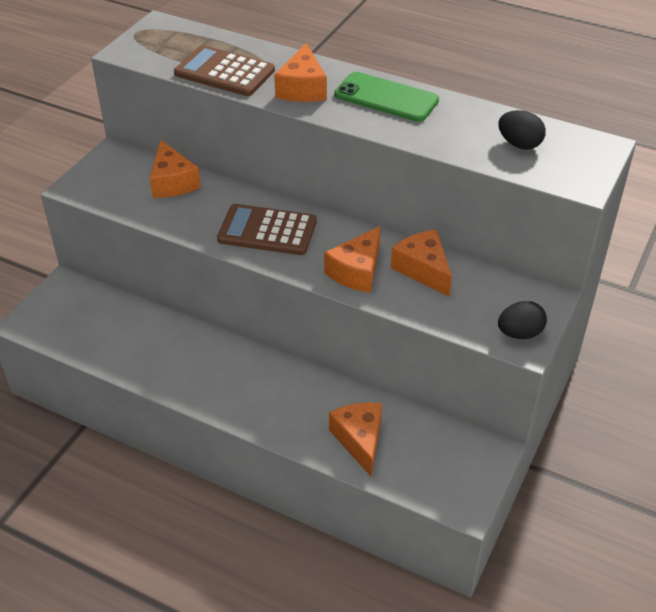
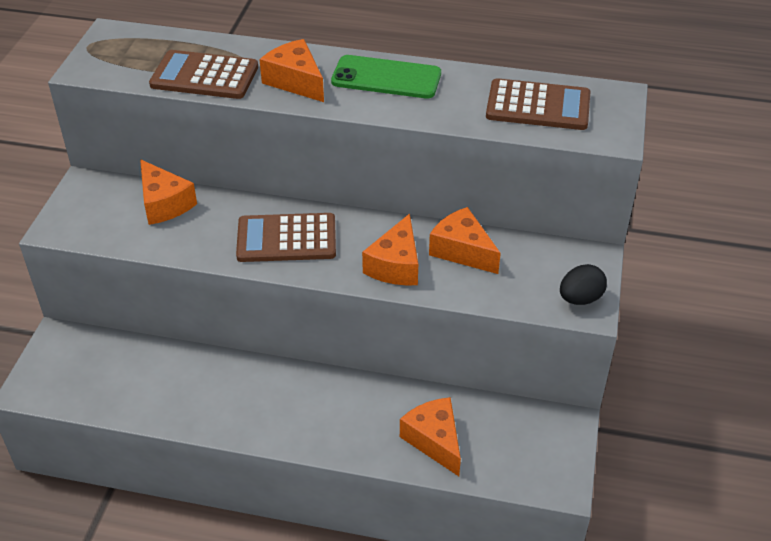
camera: 15 degrees left, 0 degrees up
orange cheese [274,43,327,102] -> orange cheese turned 150 degrees clockwise [259,39,324,102]
black egg [498,110,546,150] -> brown calculator [486,78,590,130]

